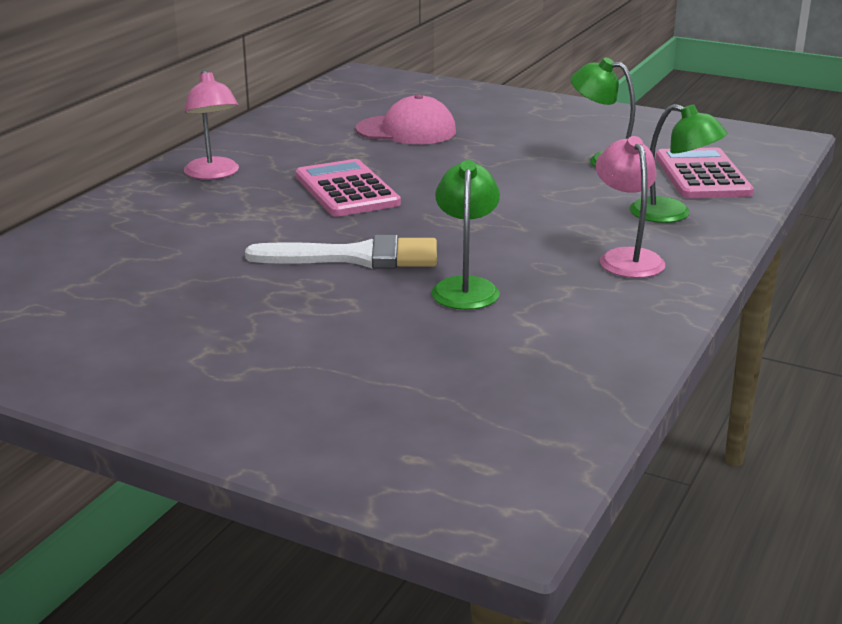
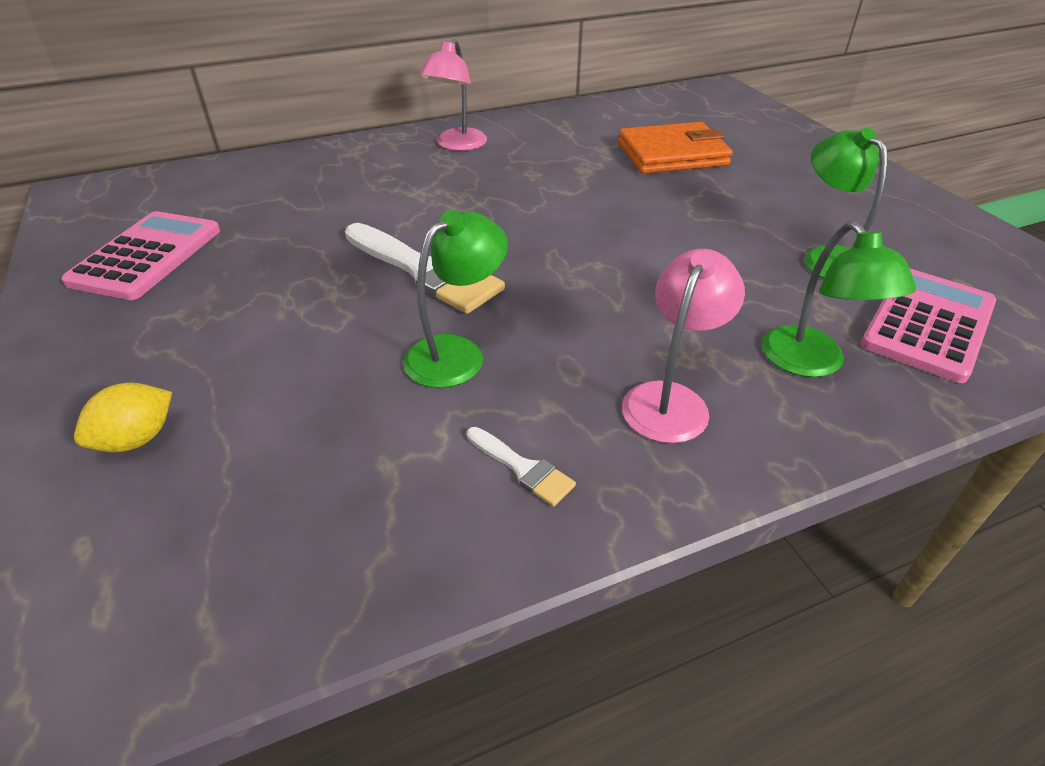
camera: 40 degrees right, 15 degrees up
pink calculator [296,159,401,217] -> pink calculator moved to [61,211,220,300]
pink cap [355,94,456,144] -> orange wallet [618,122,733,174]
none -> yellow lemon [74,383,172,452]
none -> white brush [467,427,576,507]

